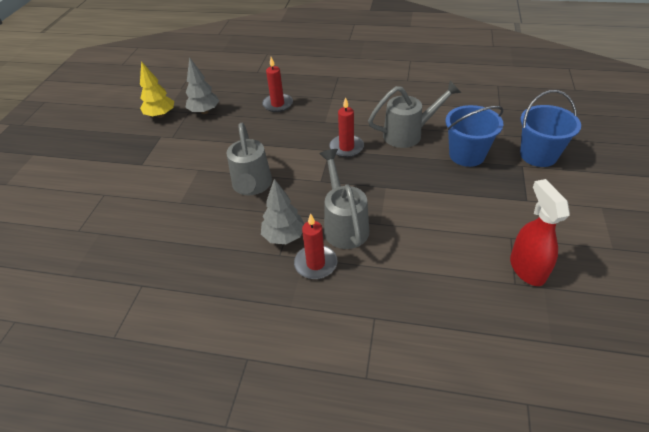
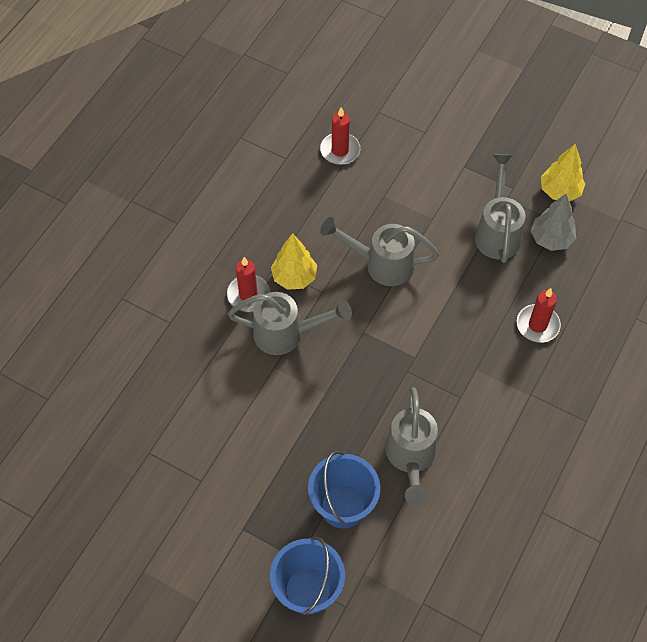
camera: 105 degrees right, 15 degrees up
grey tree [261,179,304,244] -> yellow tree [271,233,317,290]
red candle [329,97,364,157] -> red candle moved to [320,107,360,165]
red spray bottle [510,179,570,286] -> none
none -> grey watering can [475,154,526,263]

